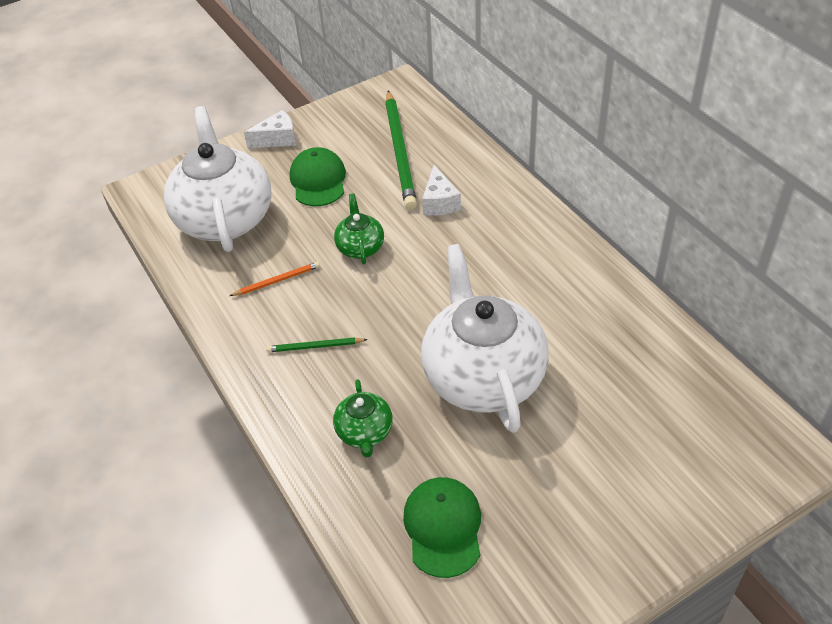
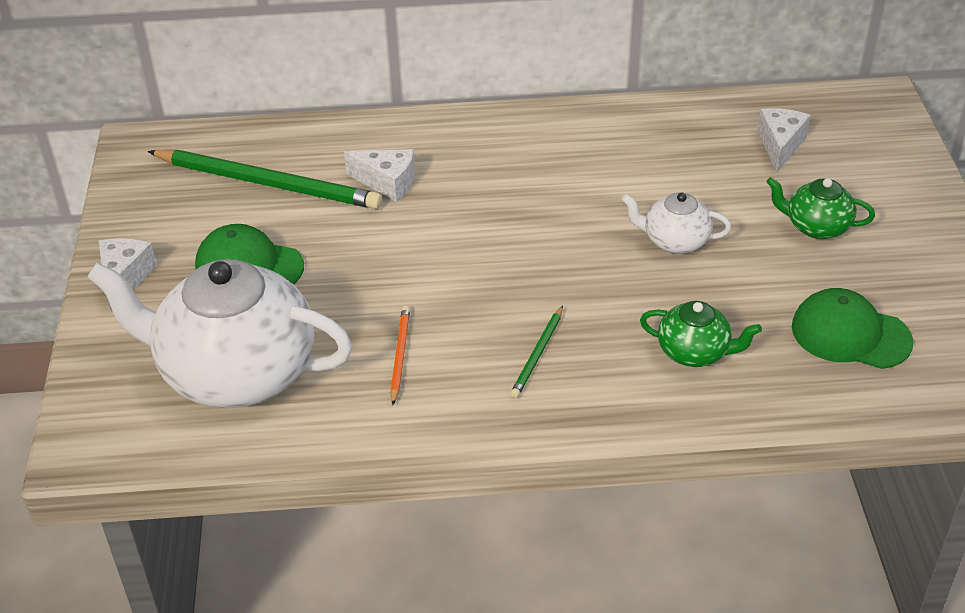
camera: 65 degrees left, 5 degrees down
green teapot [334,193,384,264] -> green teapot moved to [766,177,875,239]
white teapot [421,244,549,433] -> white teapot [621,193,731,254], size x0.46
none -> white cheese [757,108,811,172]

